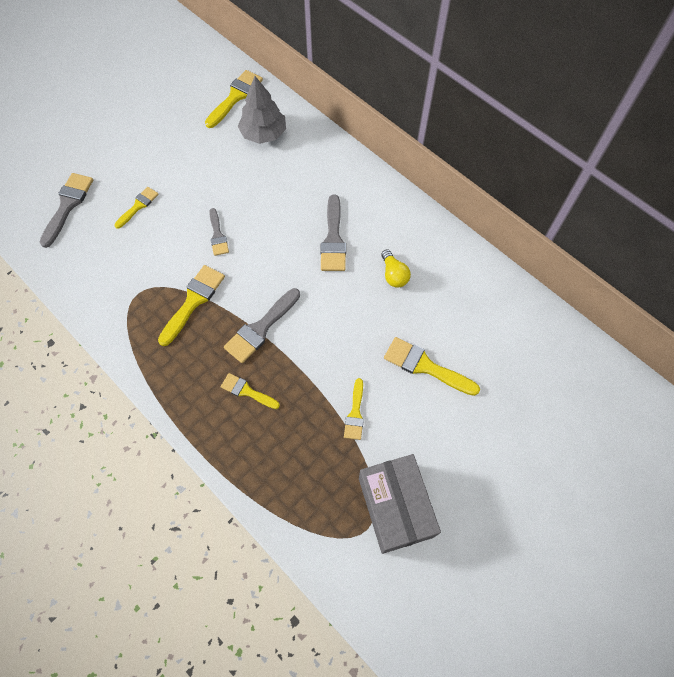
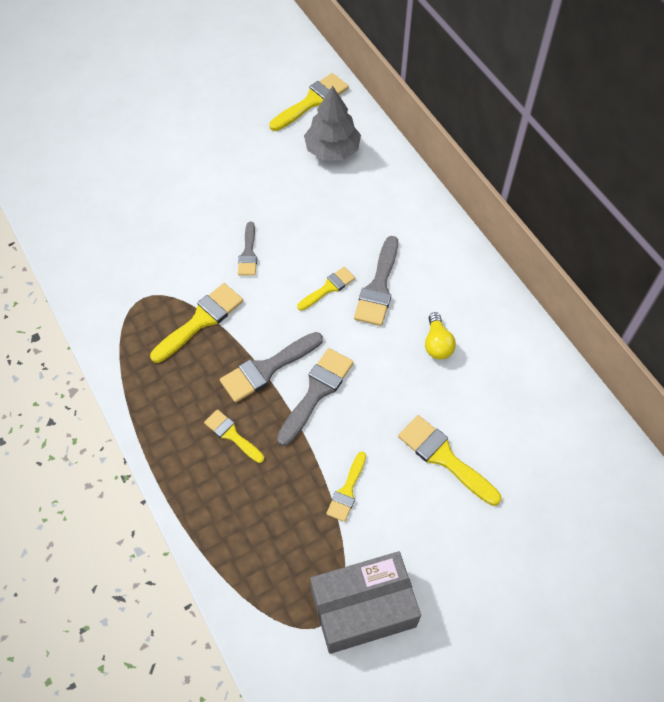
camera: 15 degrees right, 5 degrees down
grey brush [39,173,93,248] -> grey brush moved to [277,348,354,446]
yellow brush [114,187,159,229] -> yellow brush moved to [297,267,355,311]
grey box [359,454,441,554] -> grey box turned 75 degrees clockwise [310,551,421,654]

